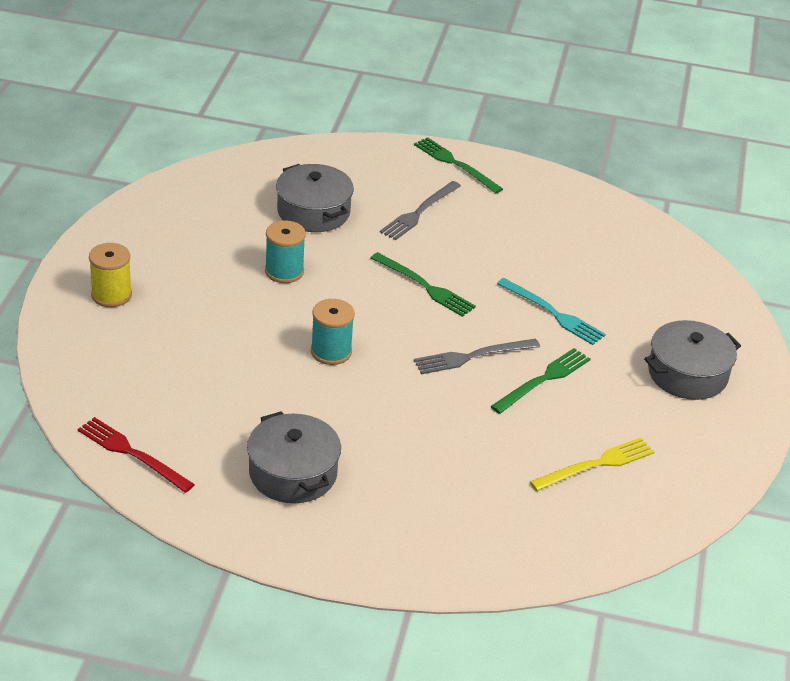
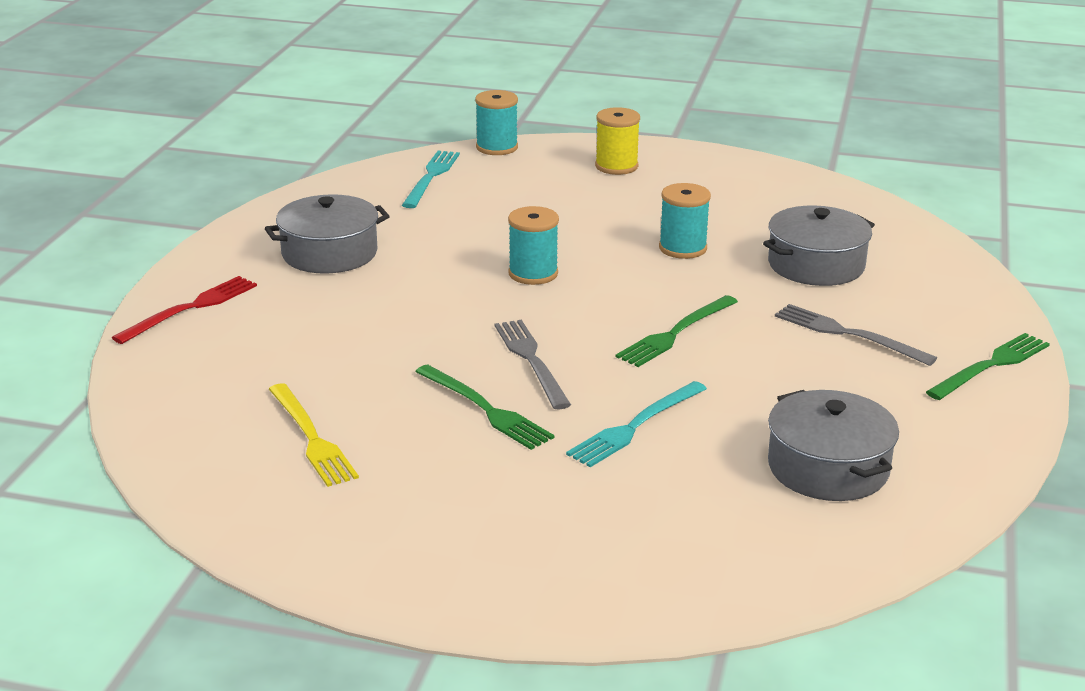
camera: 95 degrees right, 10 degrees down
red fork [78,417,195,493] -> red fork moved to [112,276,257,344]
grey pot [644,320,741,400] -> grey pot moved to [768,390,899,501]
none -> turquoise fork [402,150,460,208]
none -> turquoise spool [475,90,518,155]

